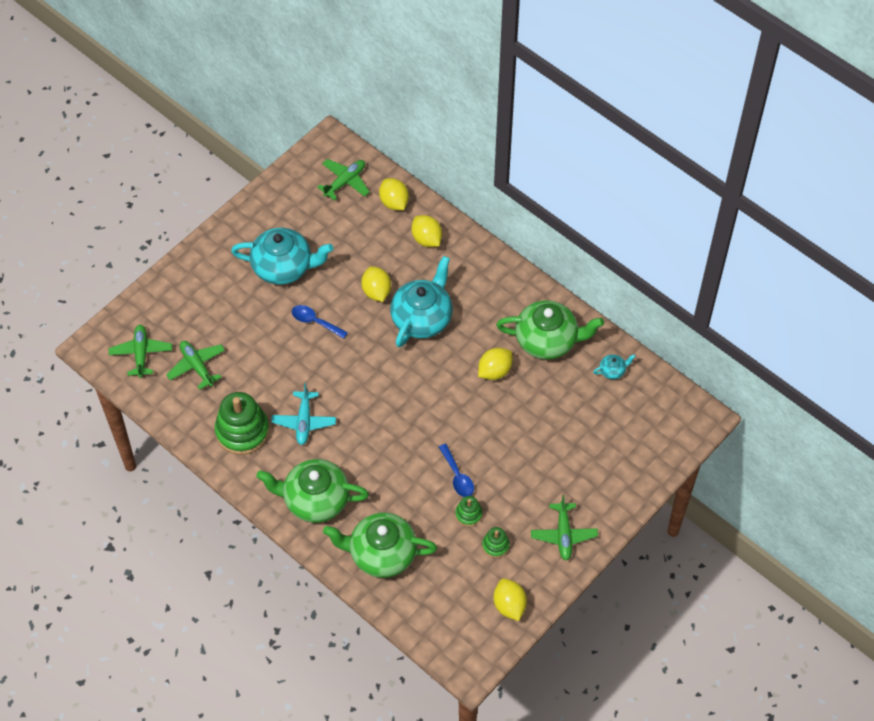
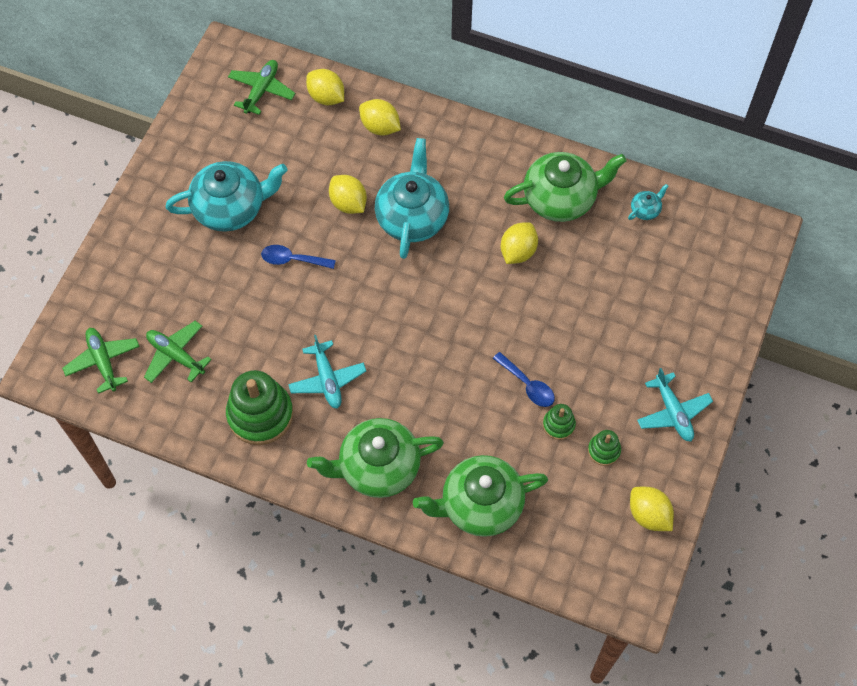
camera: 20 degrees left, 5 degrees up
green plane [531,495,598,561] -> turquoise plane [637,368,713,442]

